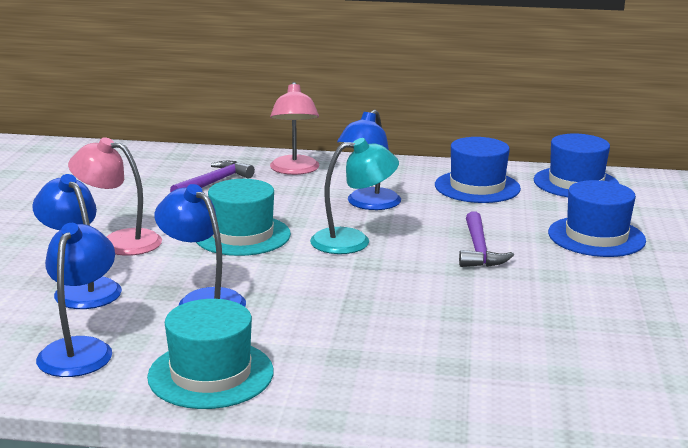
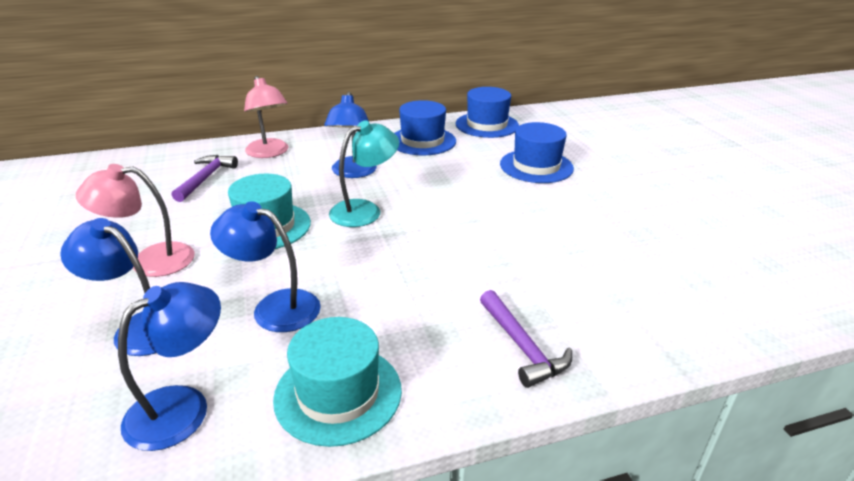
camera: 25 degrees left, 10 degrees up
blue lamp [36,223,115,377] -> blue lamp turned 60 degrees clockwise [118,282,221,451]
purple hammer [459,211,514,267] -> purple hammer moved to [480,290,572,388]

